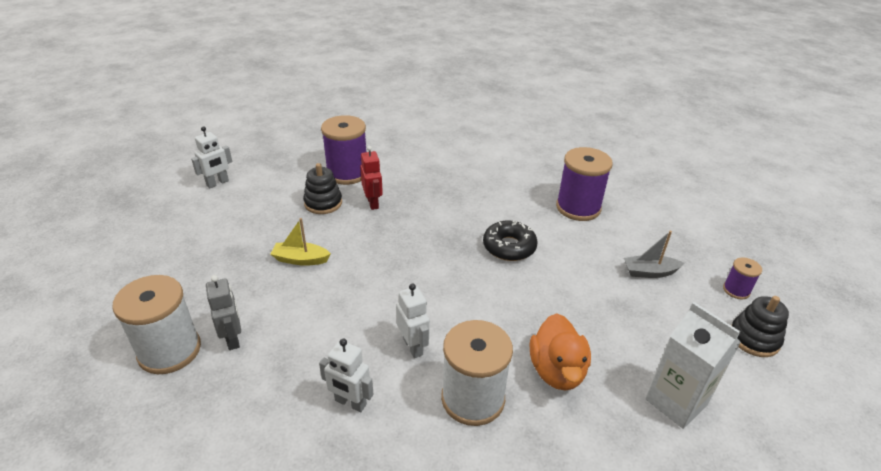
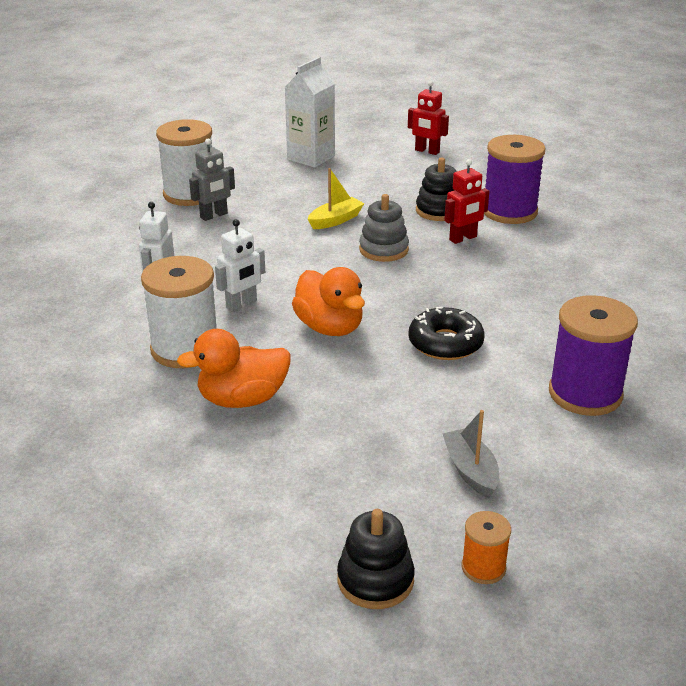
camera: 75 degrees right, 5 degrees down
white robot [191,126,232,188] -> red robot [408,81,449,155]
yellow boat [271,218,331,266] -> yellow boat turned 60 degrees clockwise [308,168,365,229]
white carton [645,302,741,429] -> white carton moved to [285,57,335,168]
purple spool [723,257,762,299] -> orange spool [462,511,511,584]
none -> orange duck [292,267,365,336]
none -> grey stacking toy [359,194,409,262]

